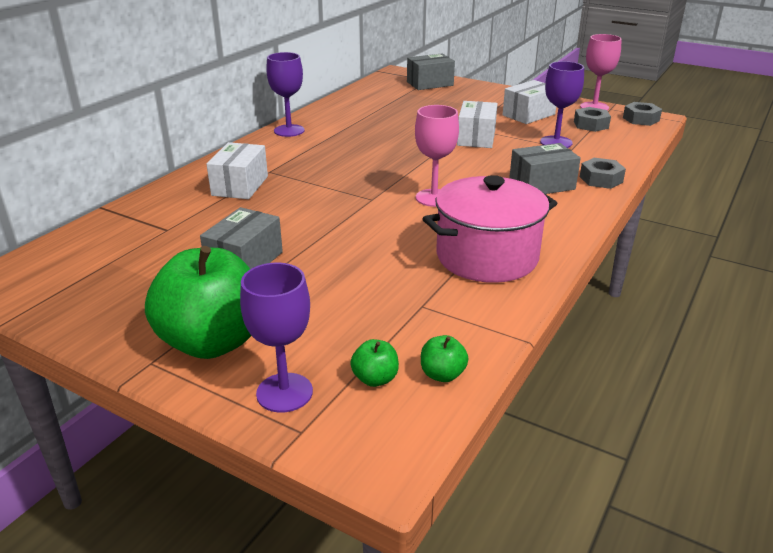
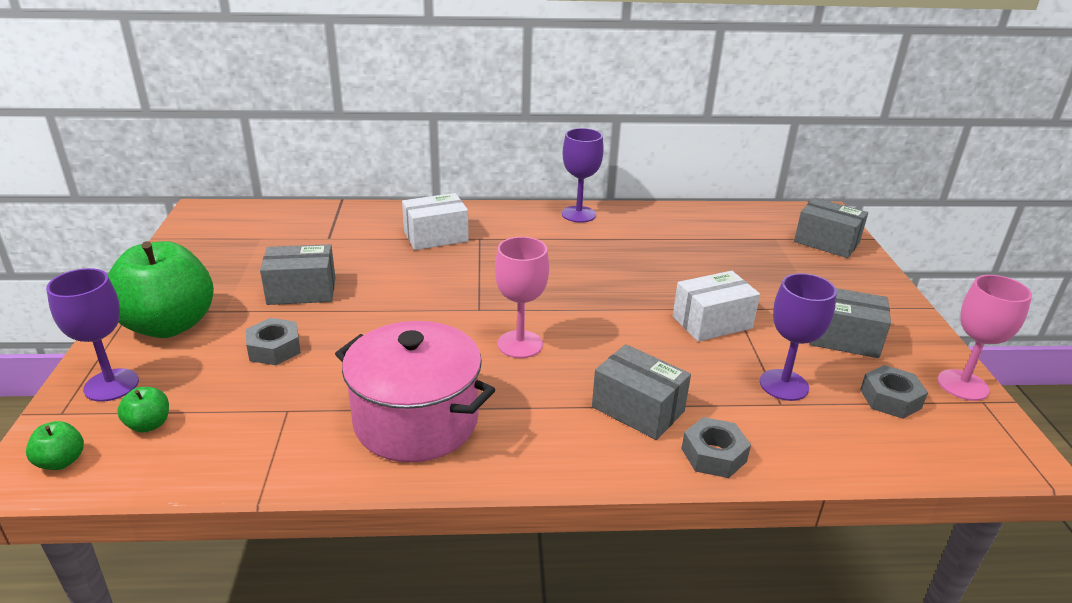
camera: 55 degrees right, 0 degrees up
green apple [421,335,468,382] -> green apple moved to [26,421,84,470]
white box [503,80,556,124] -> grey box [809,288,891,358]
grey nut [623,102,662,126] -> grey nut moved to [246,318,301,365]

